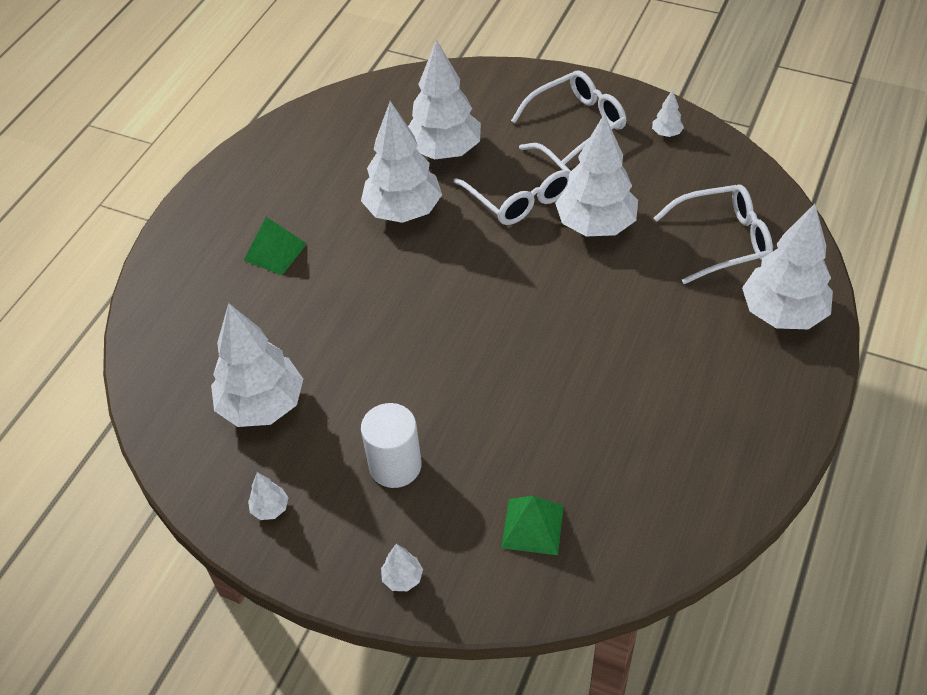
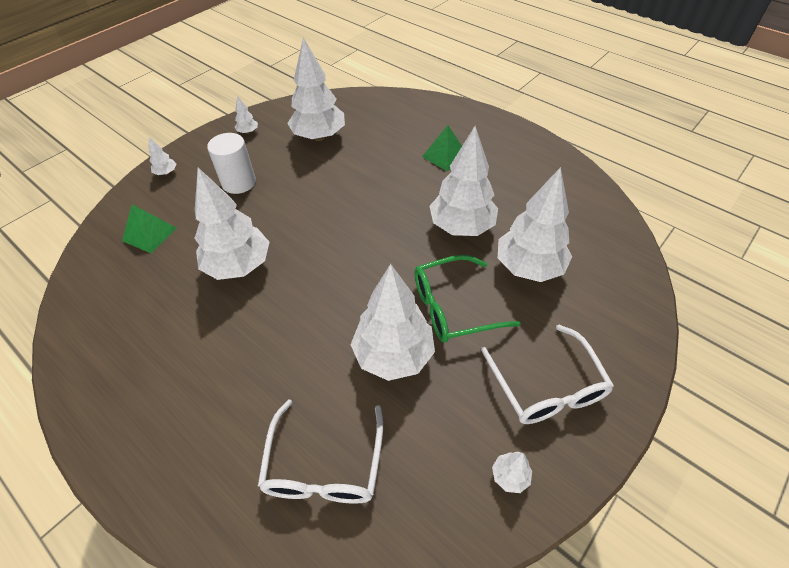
camera: 105 degrees right, 0 degrees up
white glasses [453,143,571,225] -> green glasses [414,255,521,342]
white tree [742,204,833,329] -> white tree moved to [194,168,269,280]

